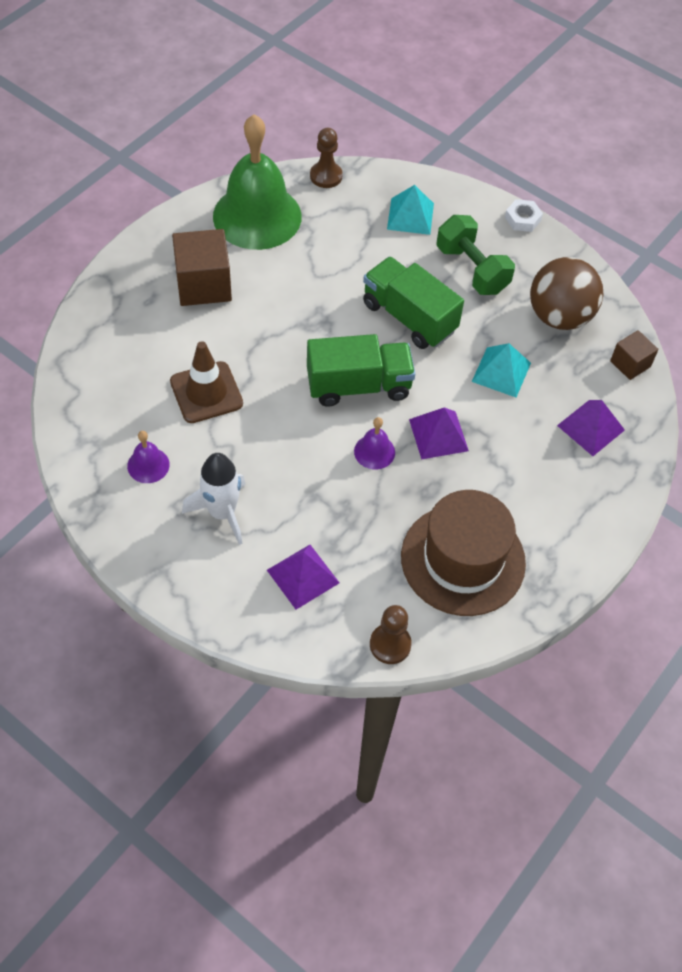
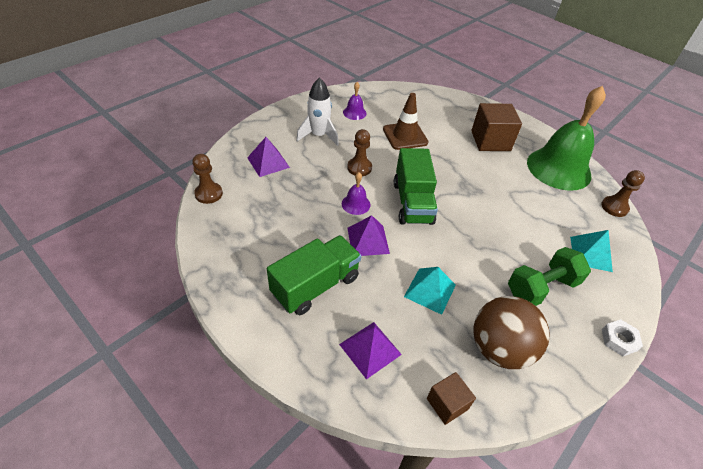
camera: 95 degrees right, 10 degrees down
green truck [363,257,464,349] -> green truck moved to [267,235,361,315]
brown hat [401,490,526,616] -> none
none -> brown pawn [347,129,372,176]

